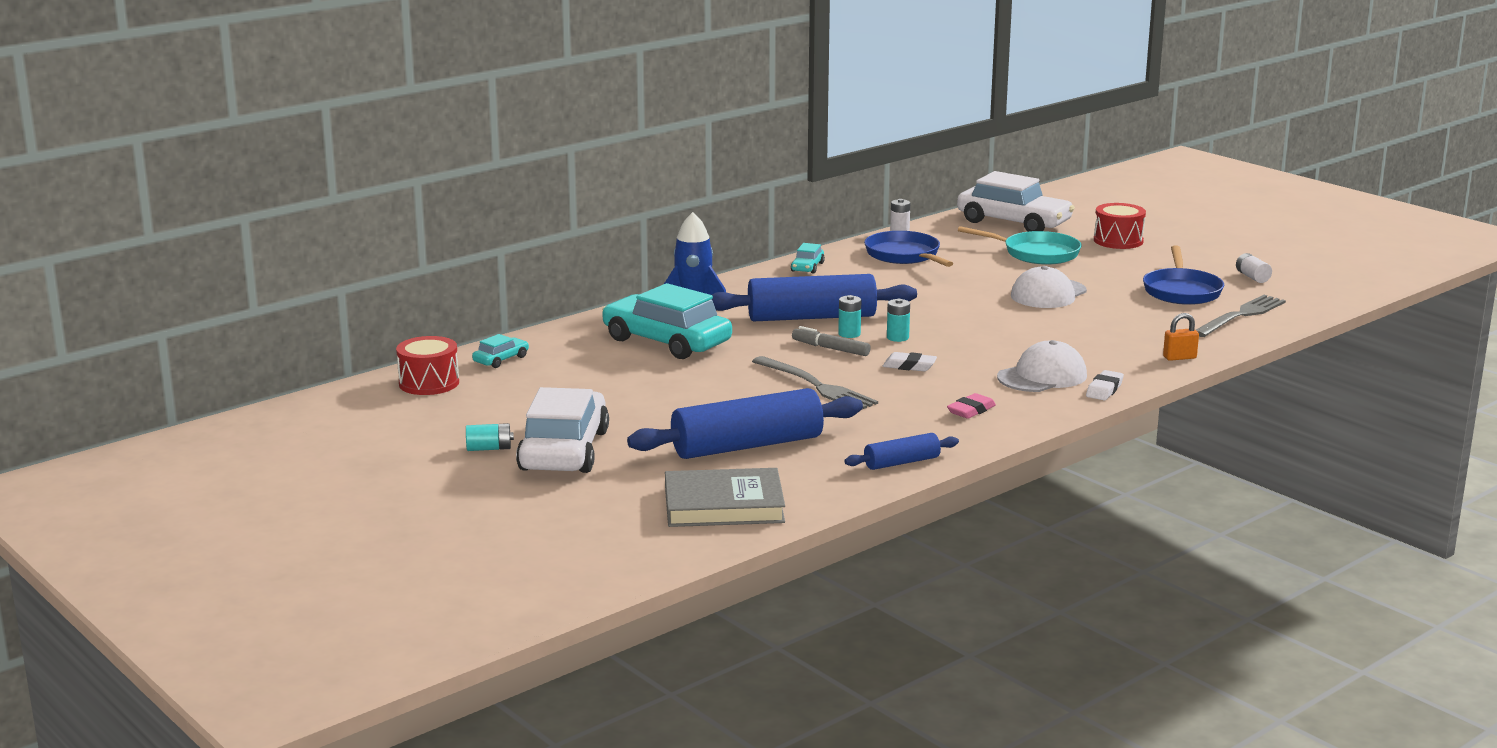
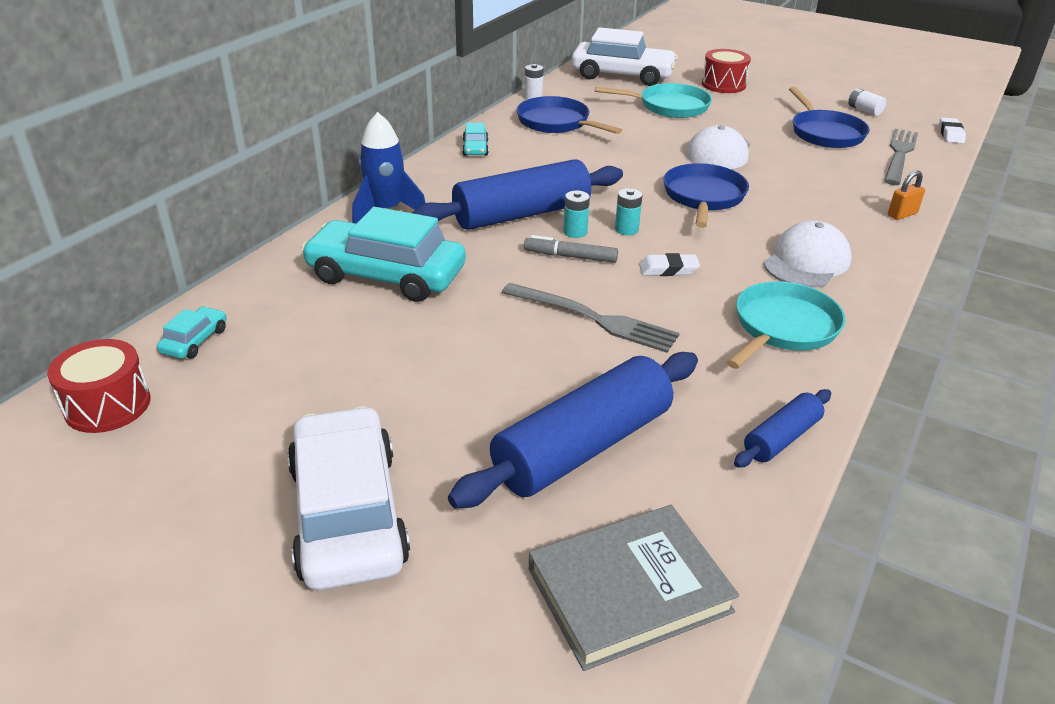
camera: 20 degrees left, 15 degrees up
turquoise battery [466,423,514,451] -> none
pink eraser [947,393,996,419] -> turquoise pan [727,281,845,369]
white eraser [1086,370,1124,400] -> white eraser moved to [939,117,966,143]
none -> blue pan [664,163,749,228]

